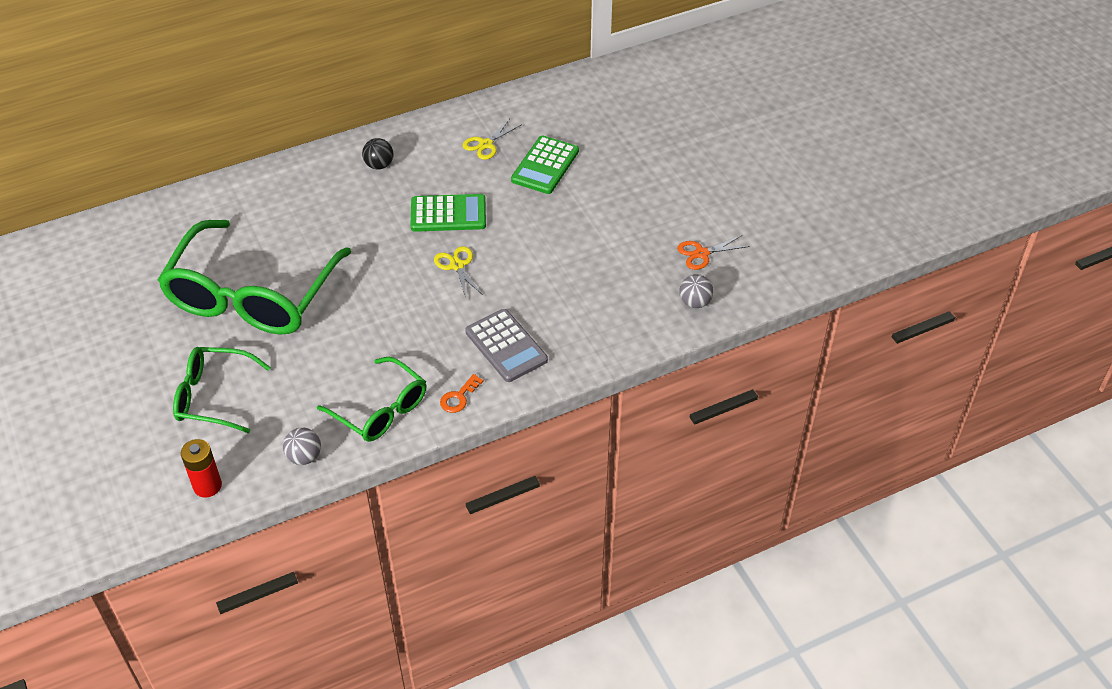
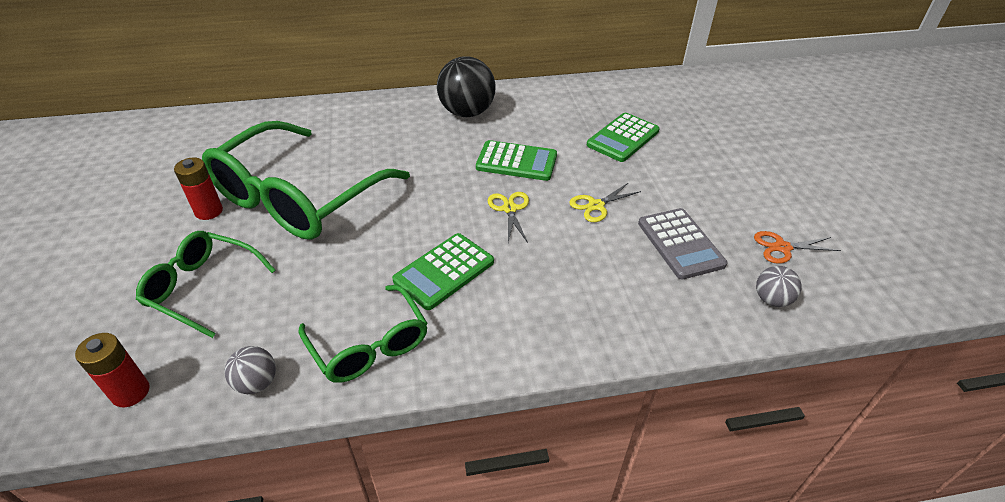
camera: 15 degrees right, 5 degrees down
black ball [362,138,393,170] -> black ball [437,56,496,117], size x1.97
orange key [440,374,484,413] -> none
yellow scissors [463,118,522,160] -> yellow scissors moved to [569,182,641,222]
grey calculator [465,309,548,382] -> grey calculator moved to [638,208,727,279]
none -> red battery [174,157,223,220]
none -> green calculator [392,233,494,310]

